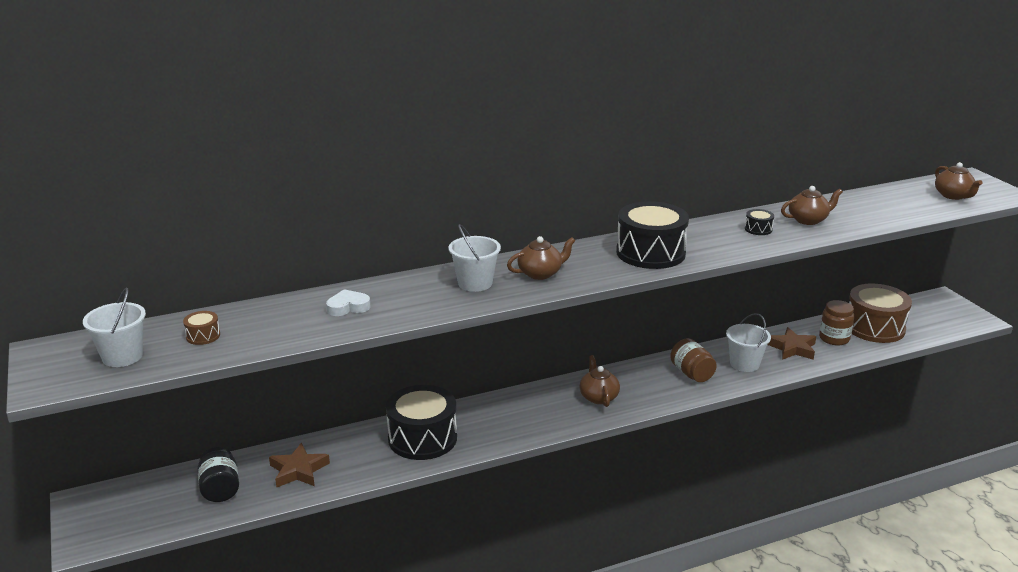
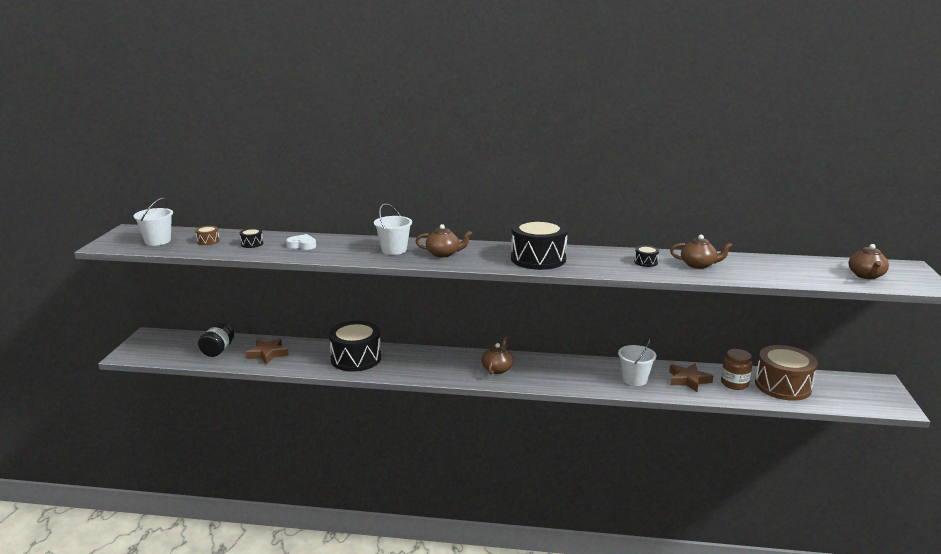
camera: 30 degrees right, 5 degrees down
brown jar [670,338,717,382] -> none
none -> black drum [239,228,263,248]

